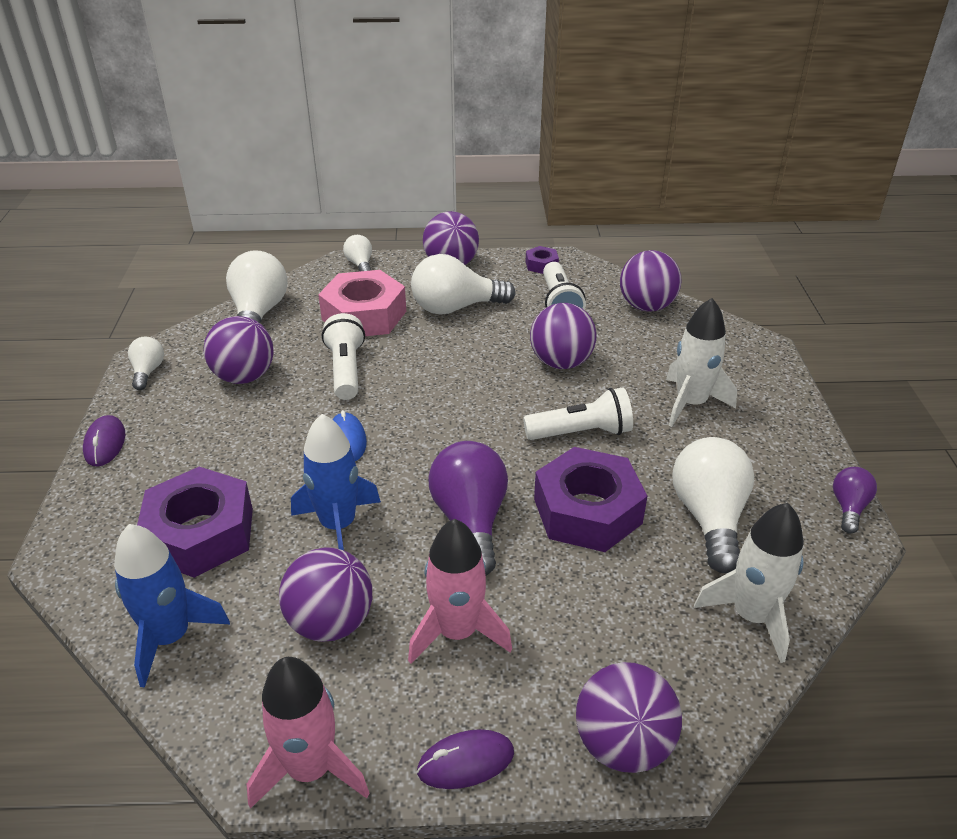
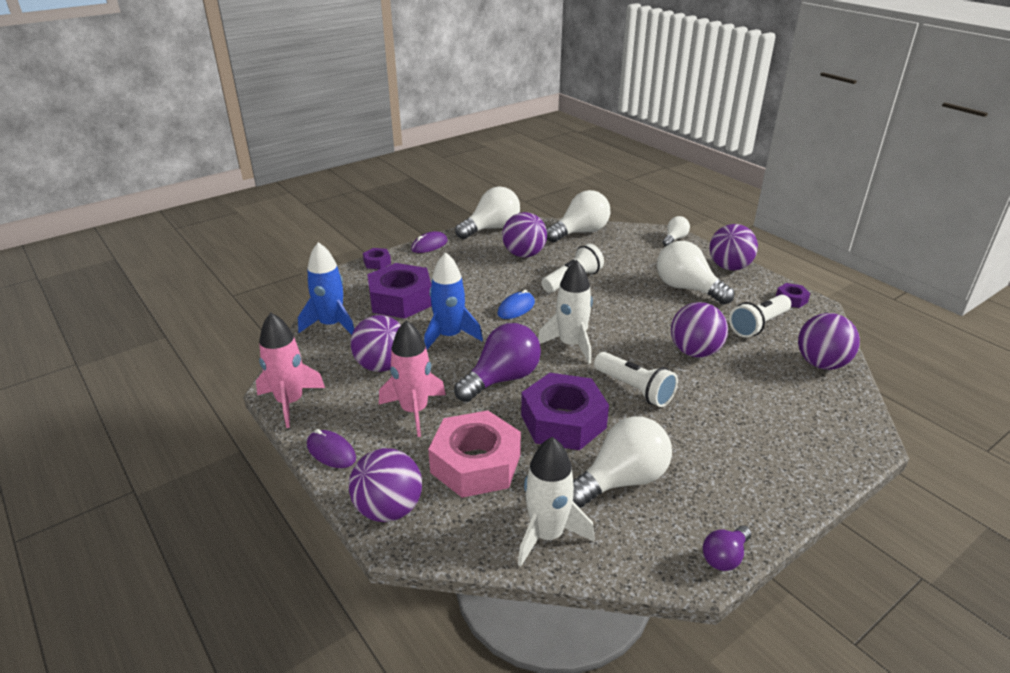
camera: 55 degrees right, 5 degrees down
white light bulb [128,337,164,390] -> white light bulb [455,187,520,239], size x1.91
pink nut [318,270,406,336] -> pink nut moved to [428,410,521,498]
white rocket [666,298,737,427] -> white rocket moved to [538,260,593,364]
purple light bulb [833,467,877,534] -> purple light bulb turned 150 degrees clockwise [703,526,751,571]
none -> purple nut [363,248,391,269]

